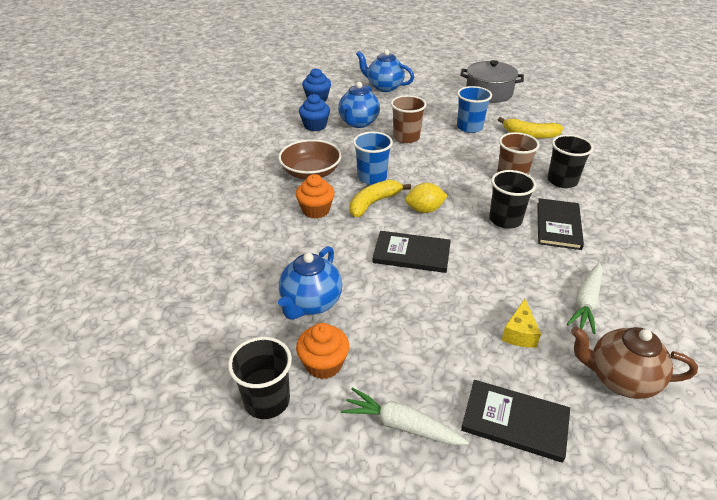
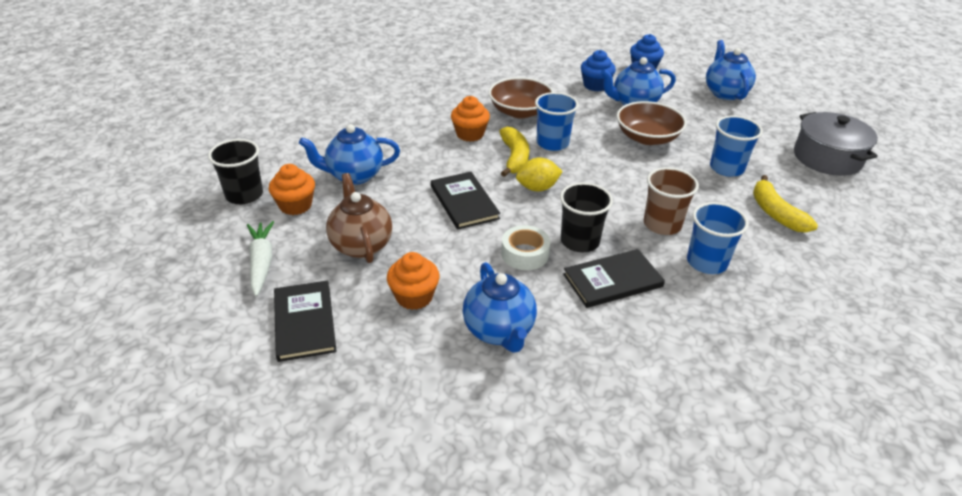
camera: 55 degrees right, 0 degrees up
yellow banana [350,180,411,217] -> yellow banana turned 75 degrees clockwise [499,127,529,177]
brown cup [391,95,427,143] -> brown bowl [617,101,687,145]
yellow lemon [405,183,448,213] -> yellow lemon turned 60 degrees counterclockwise [516,157,563,192]
yellow cheese [502,299,541,348] -> orange cupcake [387,252,440,310]
black cup [547,135,594,188] -> blue cup [687,202,749,274]
white carrot [567,263,603,334] -> blue teapot [463,262,537,353]
brown teapot [571,326,698,399] -> brown teapot moved to [326,173,392,263]
none -> white tape [501,225,550,270]

